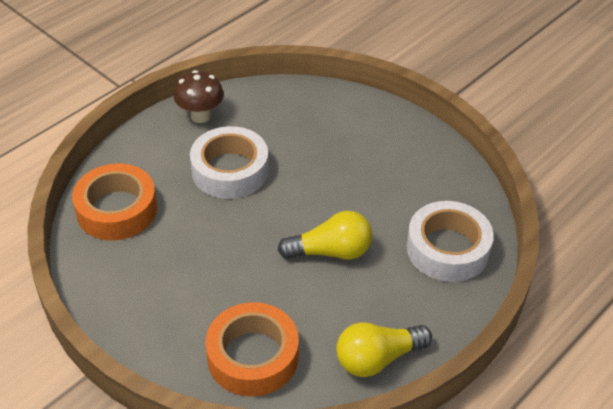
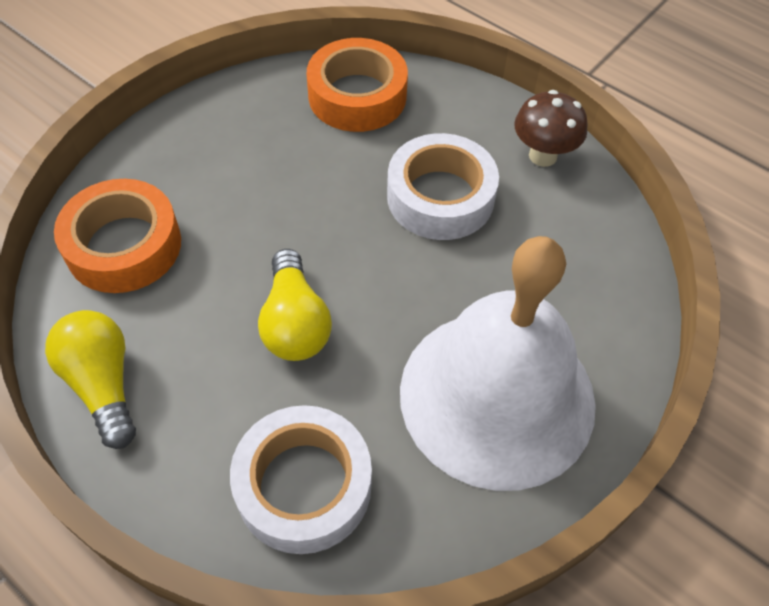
camera: 85 degrees right, 10 degrees up
none -> white bell [400,236,596,491]

